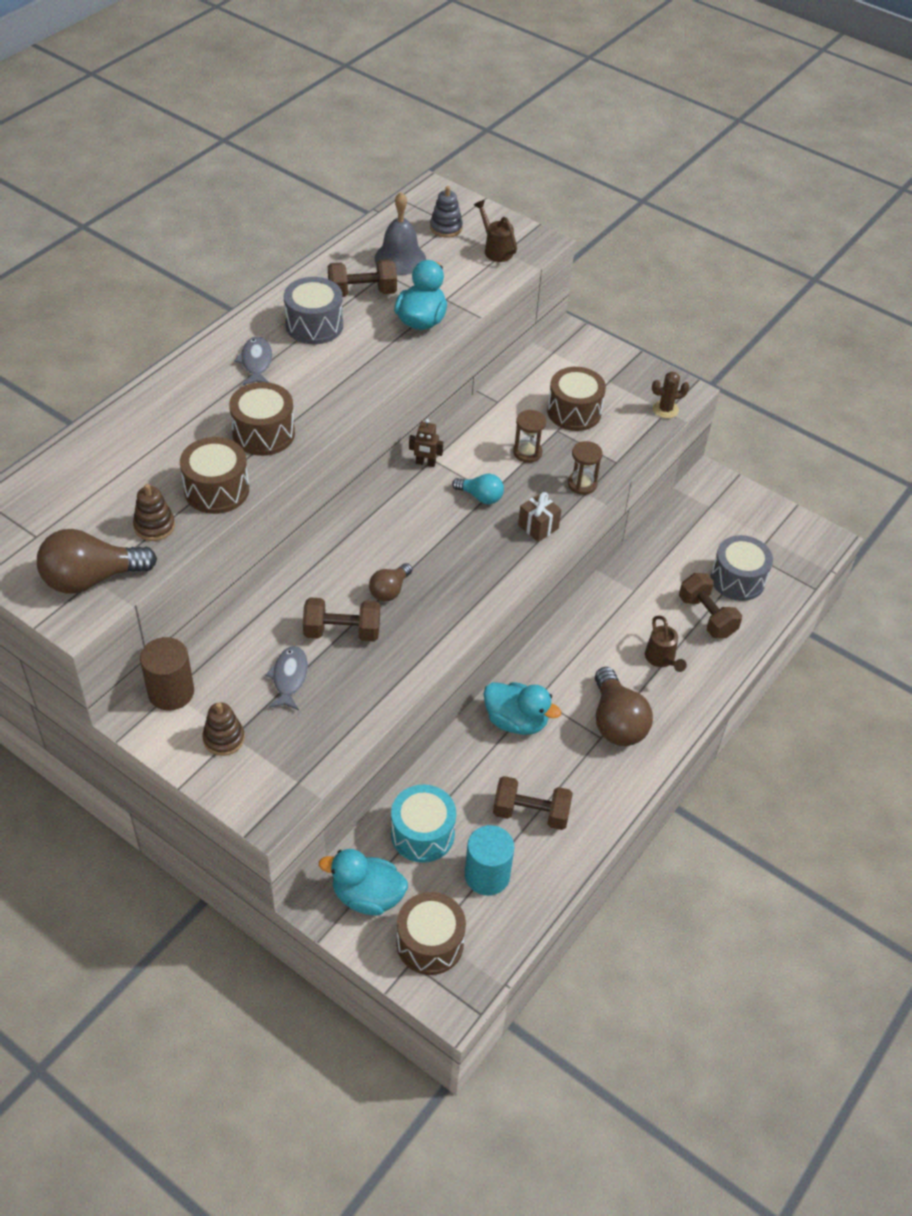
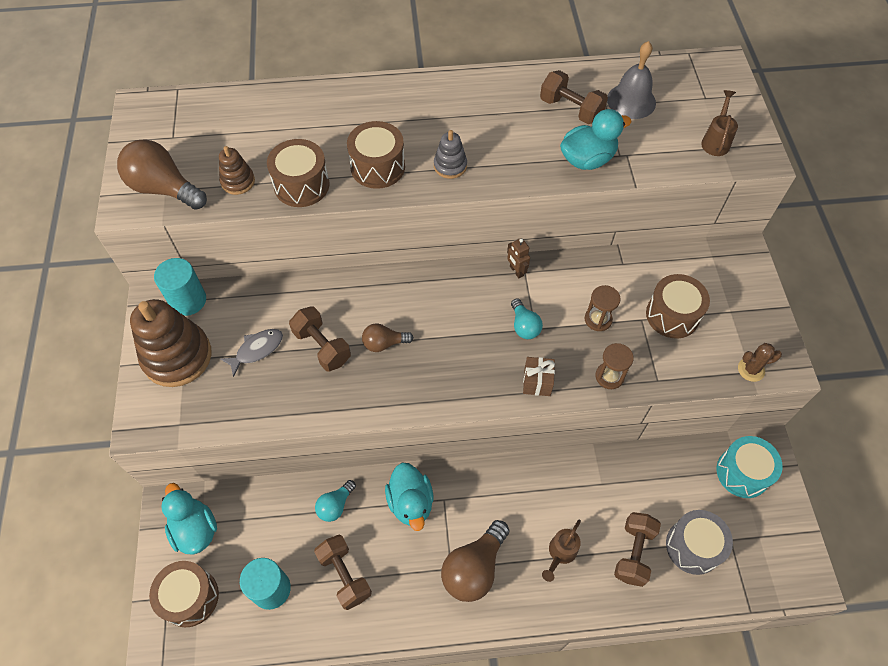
camera: 50 degrees right, 10 degrees up
brown cylinder [140,637,194,711] -> turquoise cylinder [154,258,206,316]
brown stacking toy [202,702,245,756] -> brown stacking toy [130,299,212,387], size x2.06
grey fish [234,336,272,385] -> none
grey drum [284,277,343,344] -> none
turquoise drum [391,785,456,863] -> turquoise drum moved to [717,436,783,498]
grey stacking toy [430,186,463,238] -> grey stacking toy moved to [434,130,467,179]
brown cactus [652,371,690,418] -> brown cactus turned 45 degrees counterclockwise [738,343,782,382]
none -> turquoise light bulb [315,480,356,522]

